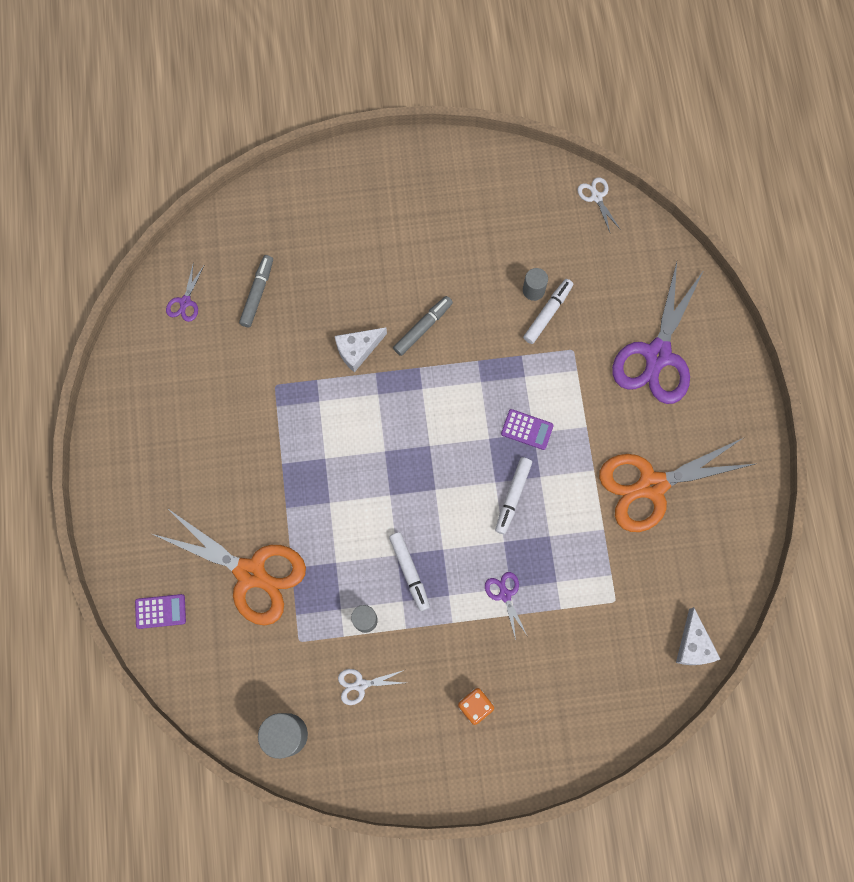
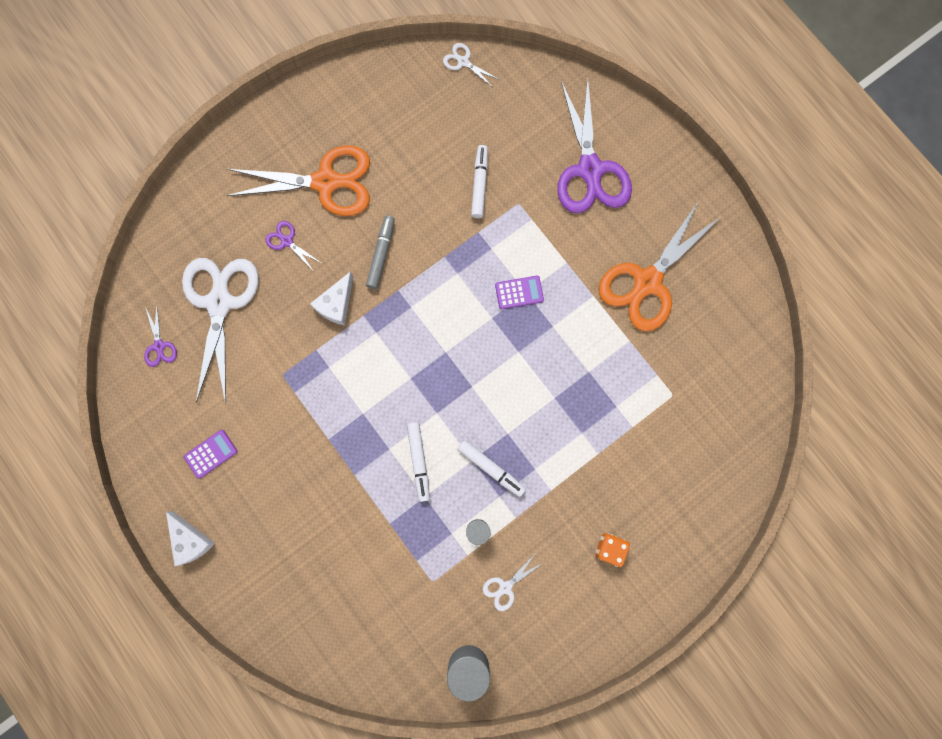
camera: 30 degrees left, 5 degrees up
purple calculator [135,594,186,629] -> purple calculator moved to [184,430,238,479]
orange scissors [152,508,306,625] -> orange scissors moved to [226,145,370,216]
grey marker [239,255,273,327] -> white scissors [182,258,259,404]
purple scissors [485,572,527,640] -> purple scissors moved to [265,221,321,270]
white marker [495,457,532,534] -> white marker moved to [407,422,430,502]
grey cylinder [523,268,548,301] -> none
white cheese [676,607,720,665] -> white cheese moved to [166,511,215,566]

